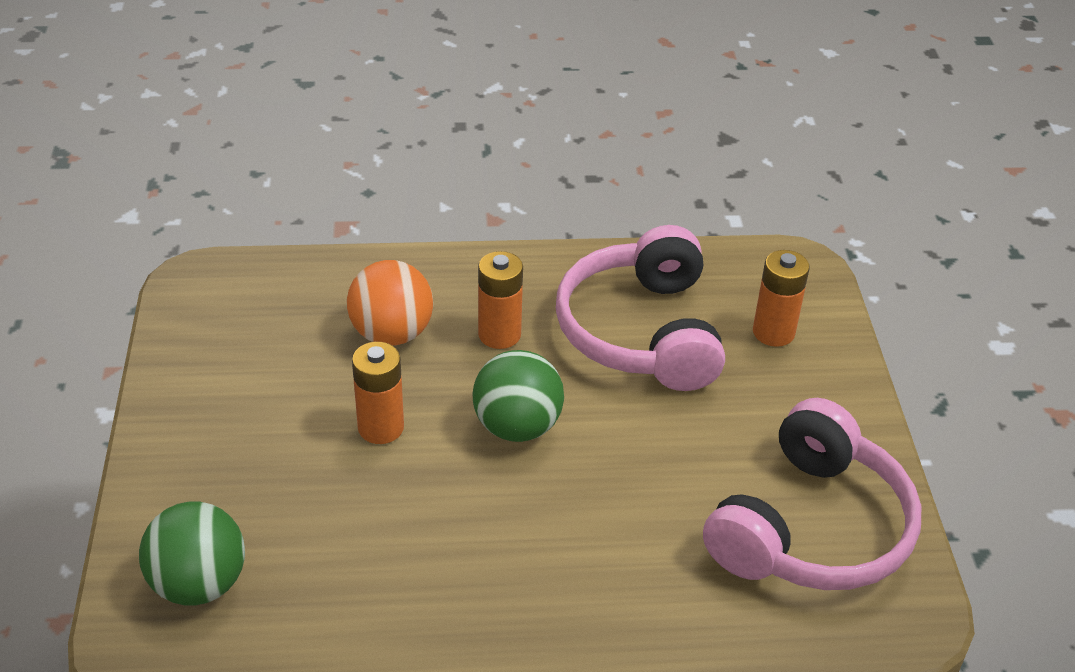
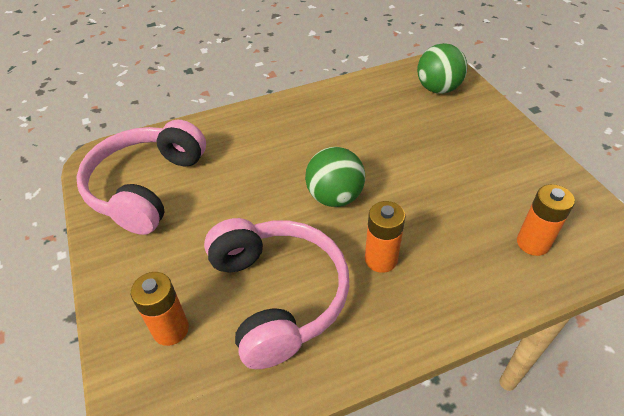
camera: 165 degrees right, 5 degrees up
orange ball [347,260,433,346] -> none
orange battery [352,342,404,444] -> orange battery moved to [517,184,575,256]

